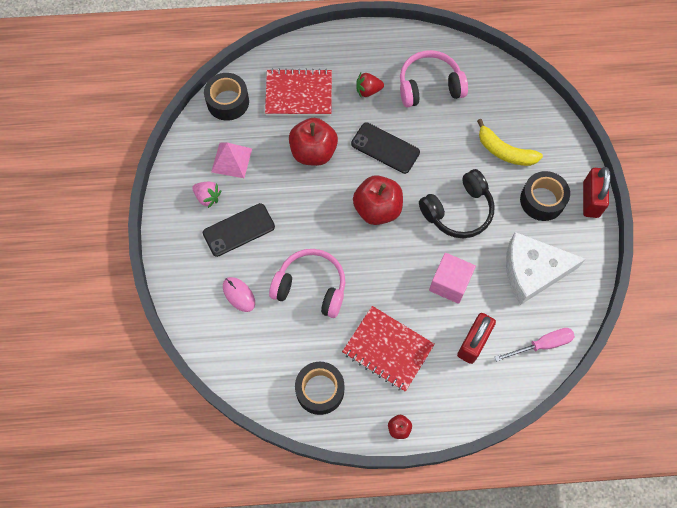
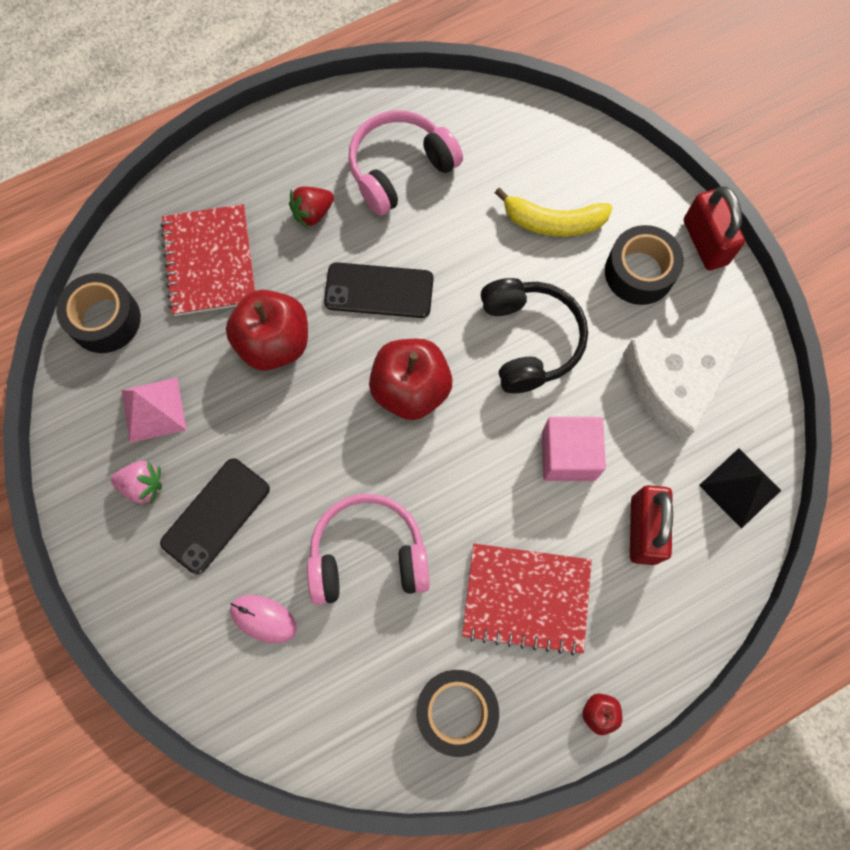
camera: 25 degrees left, 5 degrees up
red notebook [265,68,332,116] -> red notebook turned 75 degrees counterclockwise [161,204,255,316]
black headphones [419,169,495,238] -> black headphones turned 45 degrees counterclockwise [481,278,588,393]
pink screwdriver [495,328,575,362] -> black pyramid [699,448,781,529]

